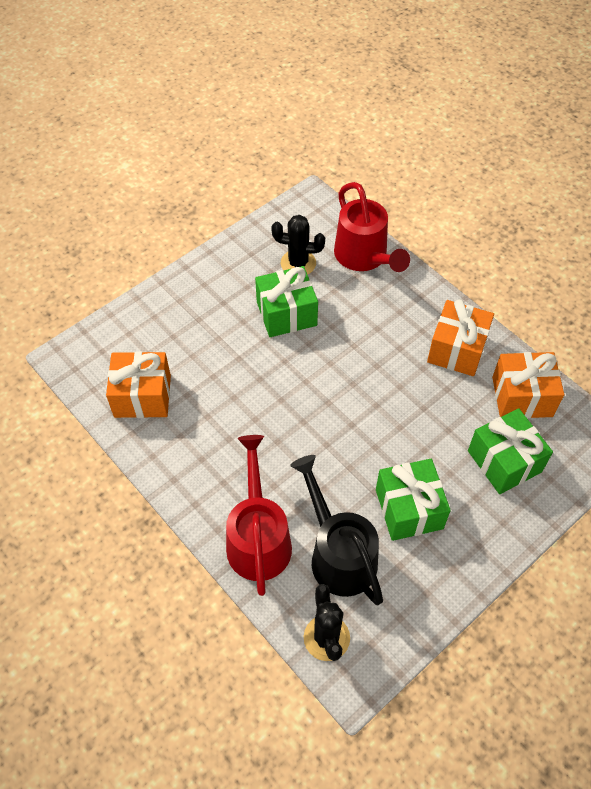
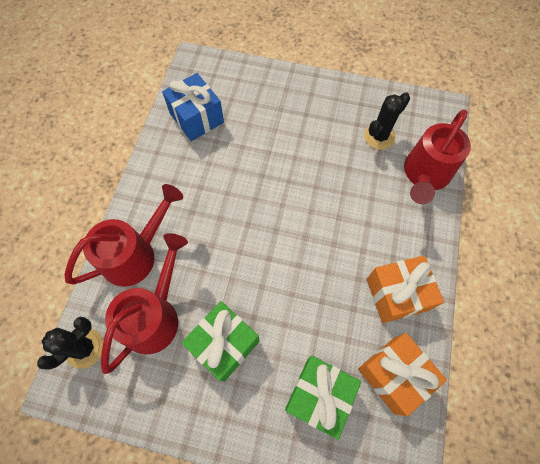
camera: 55 degrees right, 10 degrees up
orange gift [106,351,171,418] -> blue gift [162,73,224,141]
green gift [255,266,318,337] -> none
black cactus [271,215,325,275] -> black cactus turned 75 degrees clockwise [364,92,410,150]
black watering can [290,455,383,605] -> red watering can [101,233,188,374]

